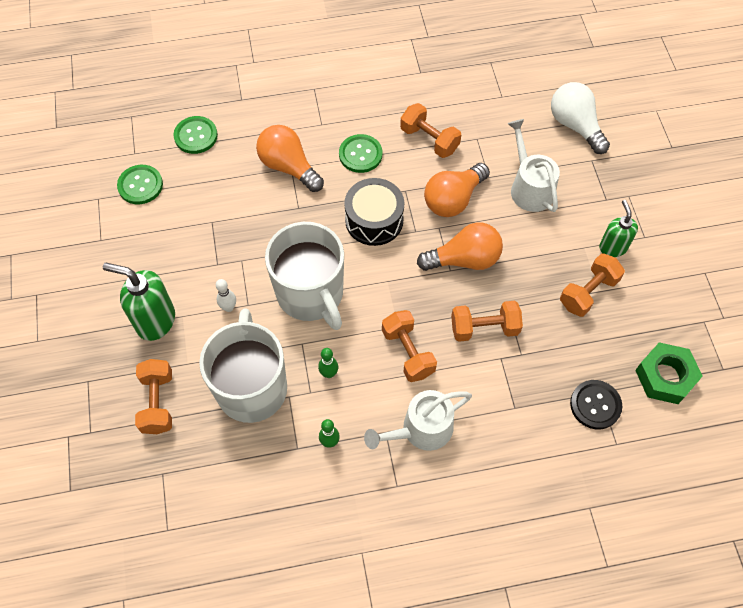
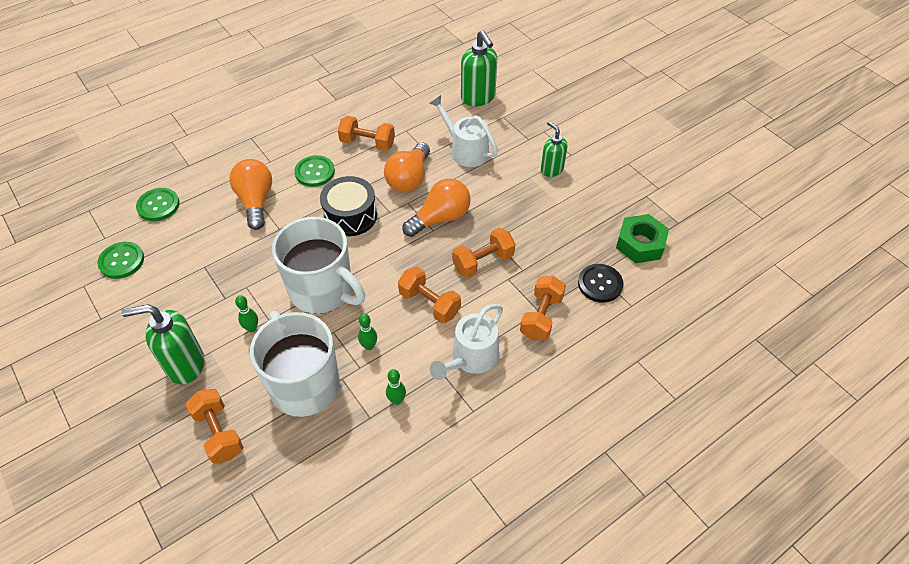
camera: 25 degrees left, 10 degrees down
white bowling pin [216,279,236,312] -> green bowling pin [235,295,258,332]
orange light bulb [256,125,324,192] -> orange light bulb turned 60 degrees clockwise [229,159,272,230]
white light bulb [551,82,610,154] -> green soap dispenser [461,30,497,106]
orange dumbbell [560,253,625,317] -> orange dumbbell moved to [520,276,566,340]

